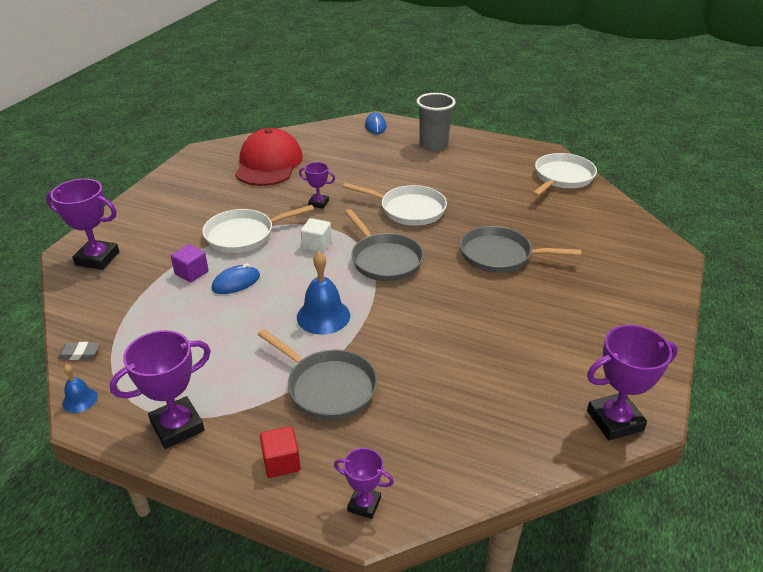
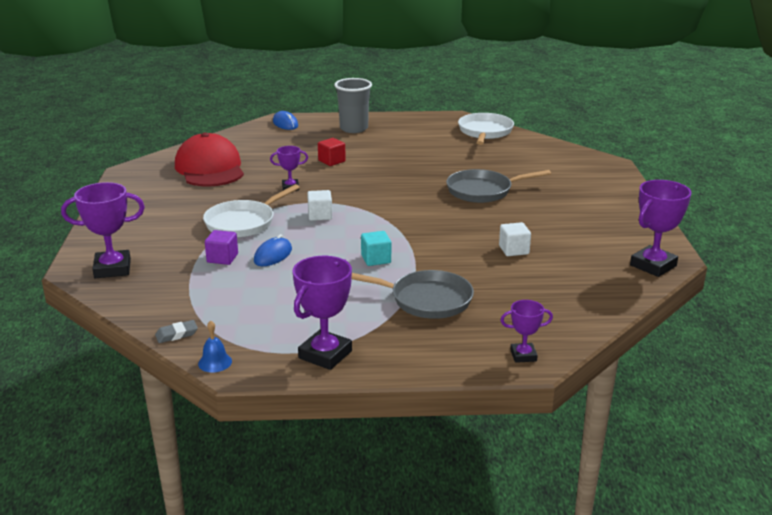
camera: 25 degrees left, 10 degrees down
red cube [260,426,301,478] -> red cube moved to [318,138,346,166]
blue bell [297,252,350,335] -> turquoise cube [361,231,391,266]
white pan [343,183,447,226] -> none
grey pan [345,209,424,281] -> none
none -> white cube [499,222,531,256]

